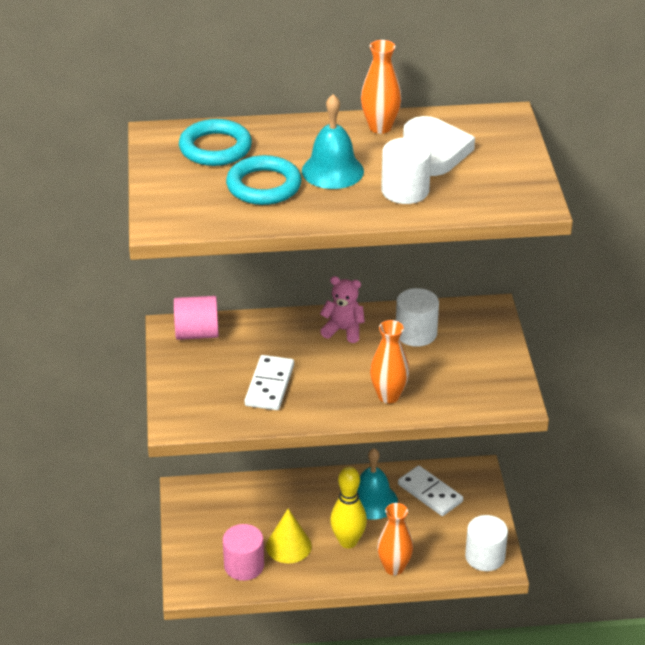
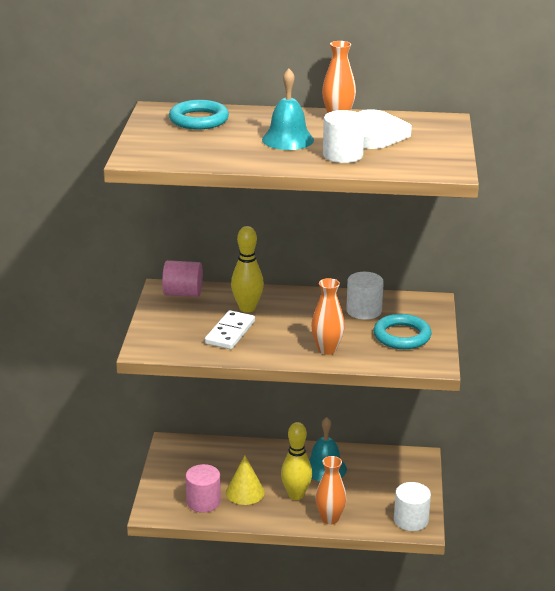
camera: 10 degrees right, 10 degrees down
turquoise ring [226,155,302,205] -> turquoise ring moved to [373,314,431,349]
pink teddy bear [320,276,365,343] -> none
white domino [398,465,463,516] -> none
none -> yellow bowling pin [231,226,264,313]

